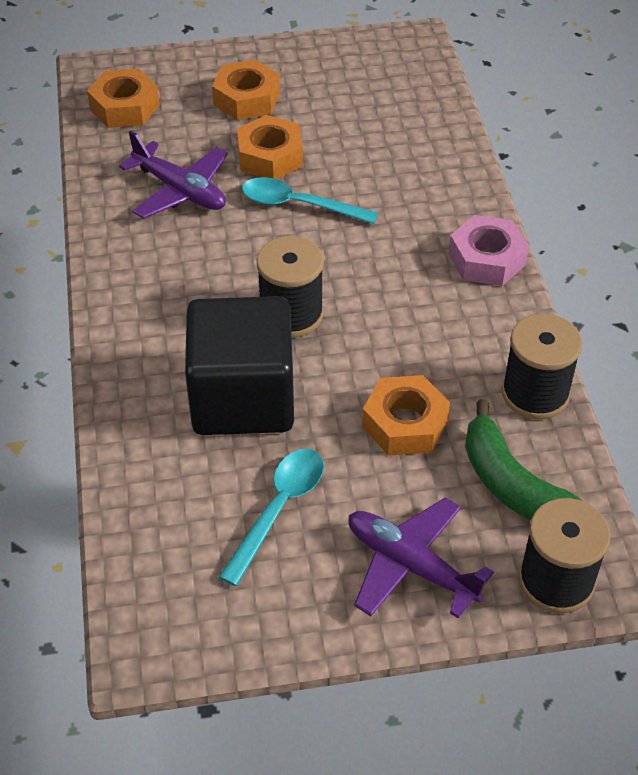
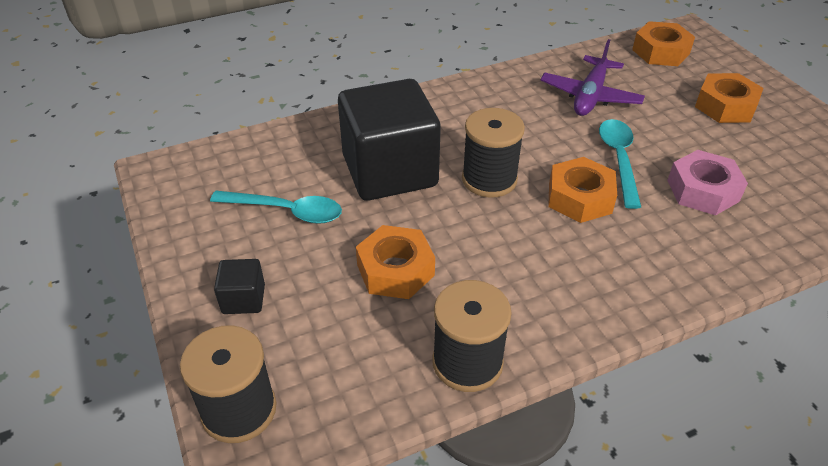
camera: 75 degrees right, 5 degrees down
orange nut [237,115,303,179] -> orange nut moved to [548,157,617,223]
purple plane [348,497,494,618] -> black cube [214,259,265,314]
pink nut [449,215,529,286] -> pink nut moved to [667,150,748,216]
green banana [465,399,582,520] -> none

